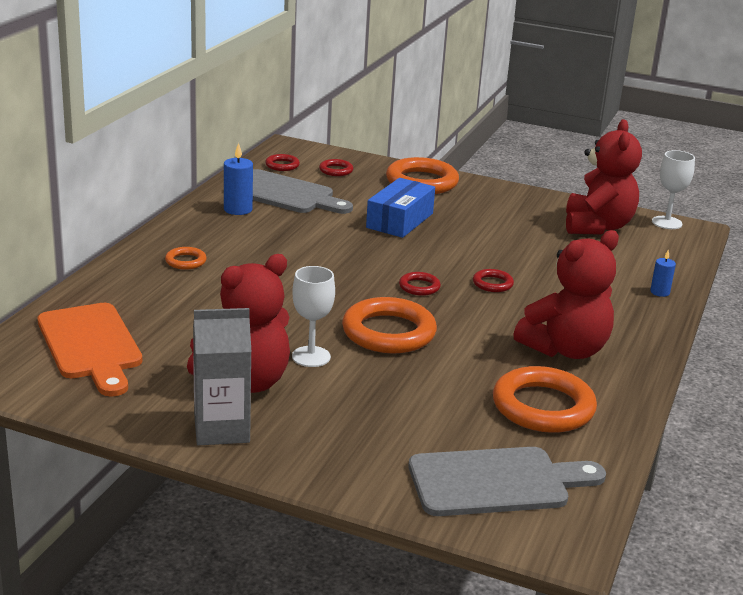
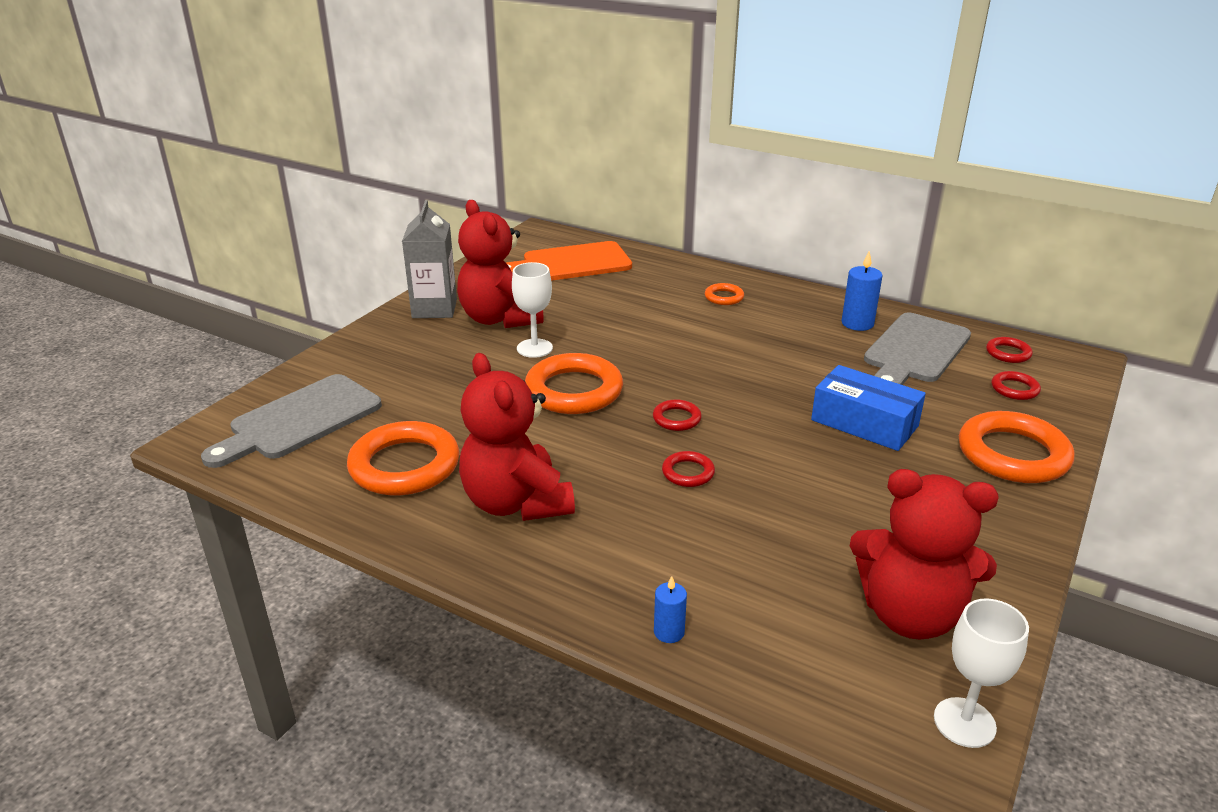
camera: 100 degrees right, 5 degrees up
grey cutting board [409,447,606,516] -> grey cutting board turned 45 degrees clockwise [201,374,382,468]

